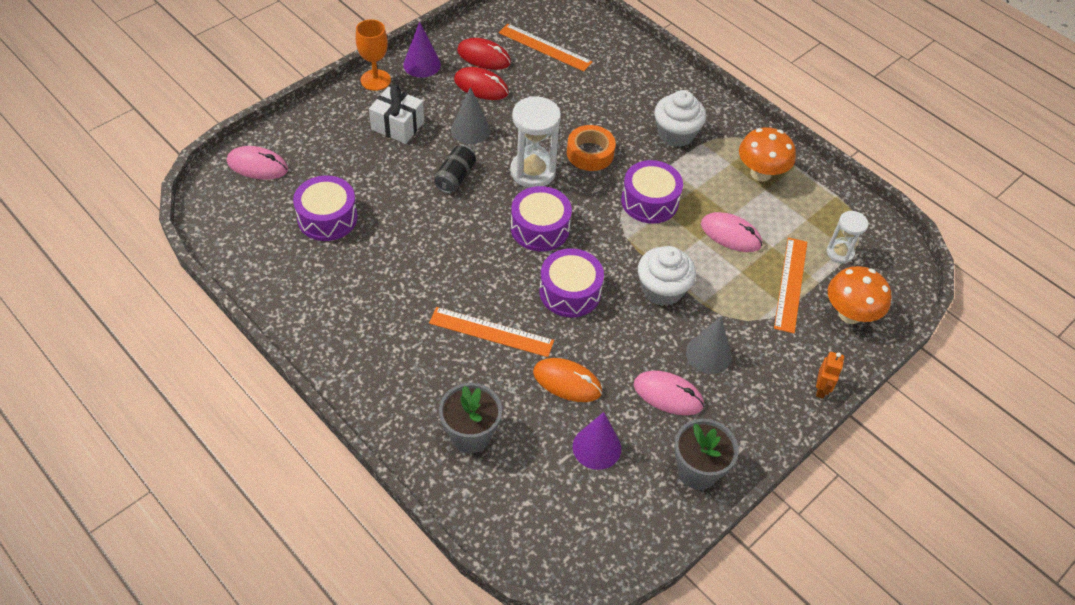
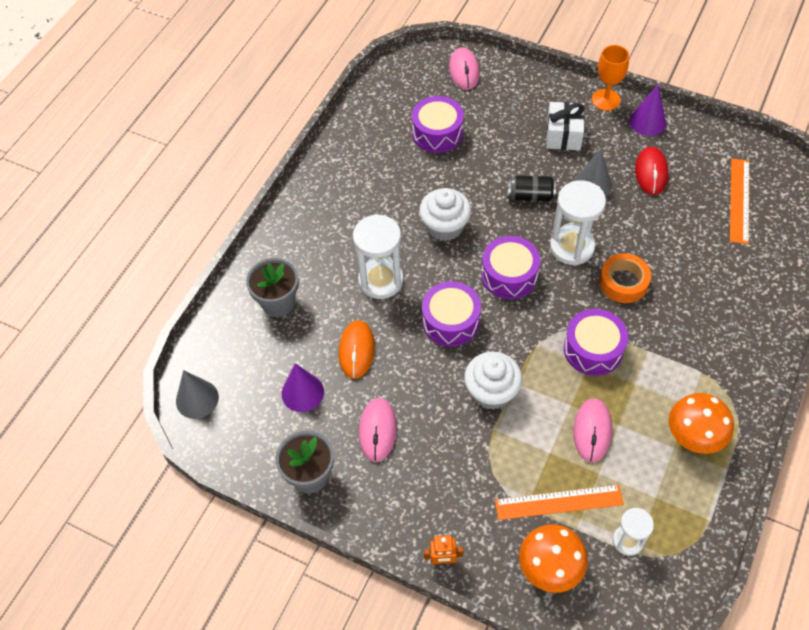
camera: 75 degrees right, 5 degrees up
orange ruler [429,307,554,357] -> white hourglass [353,214,404,299]
red mouse [457,38,511,70] -> none
white cupcake [654,90,706,147] -> white cupcake moved to [419,188,471,241]
grey cone [686,317,731,374] -> grey cone moved to [176,370,219,419]

